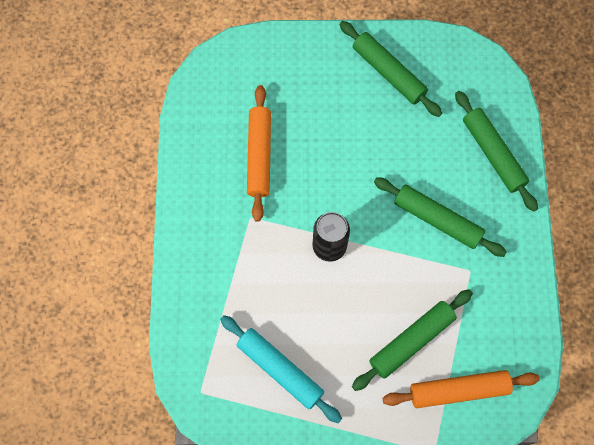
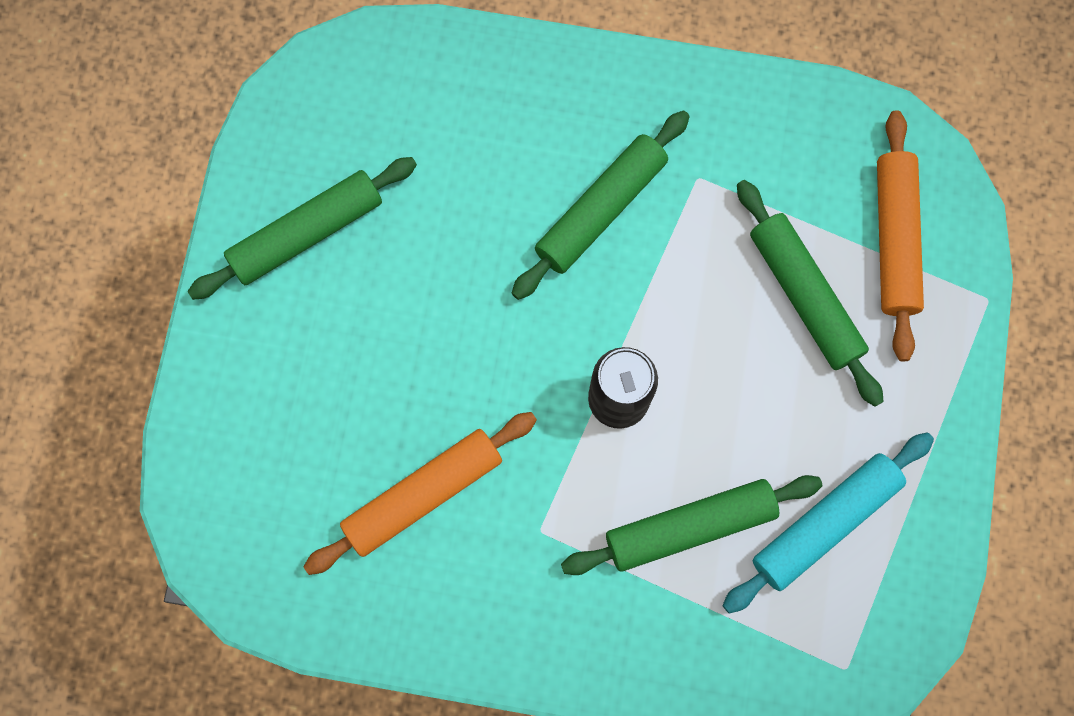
camera: 80 degrees left, 5 degrees up
orange rolling pin [247,85,271,222] -> orange rolling pin turned 45 degrees counterclockwise [303,412,537,575]
green rolling pin [455,91,538,212] -> green rolling pin moved to [561,475,822,575]

